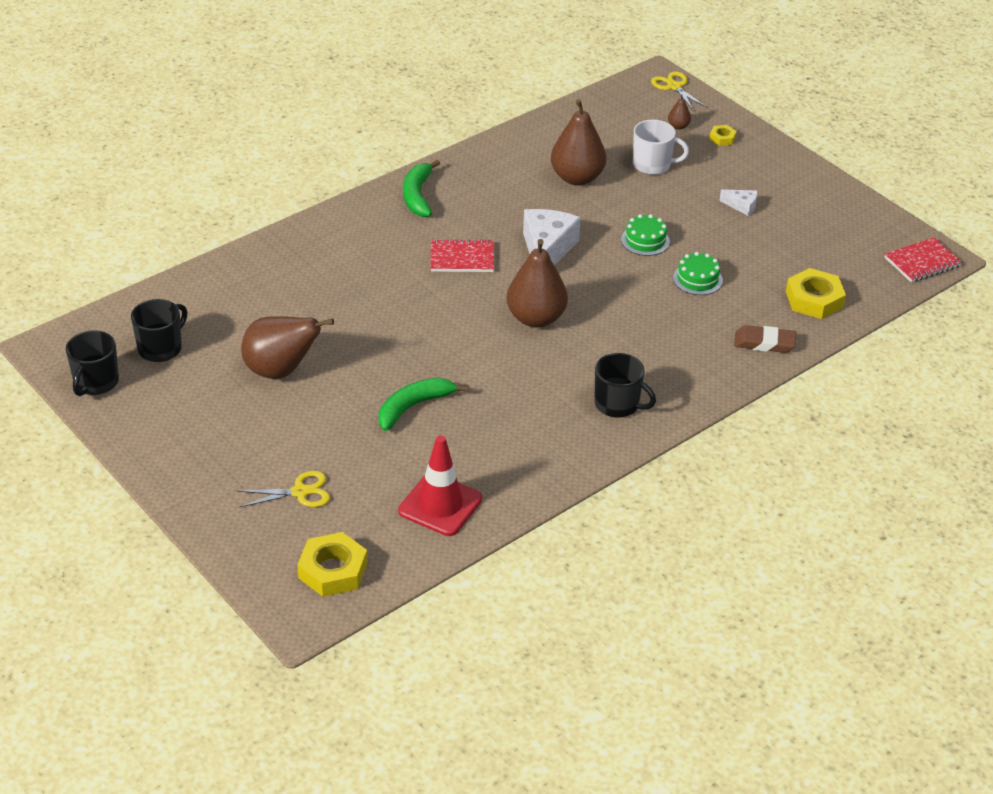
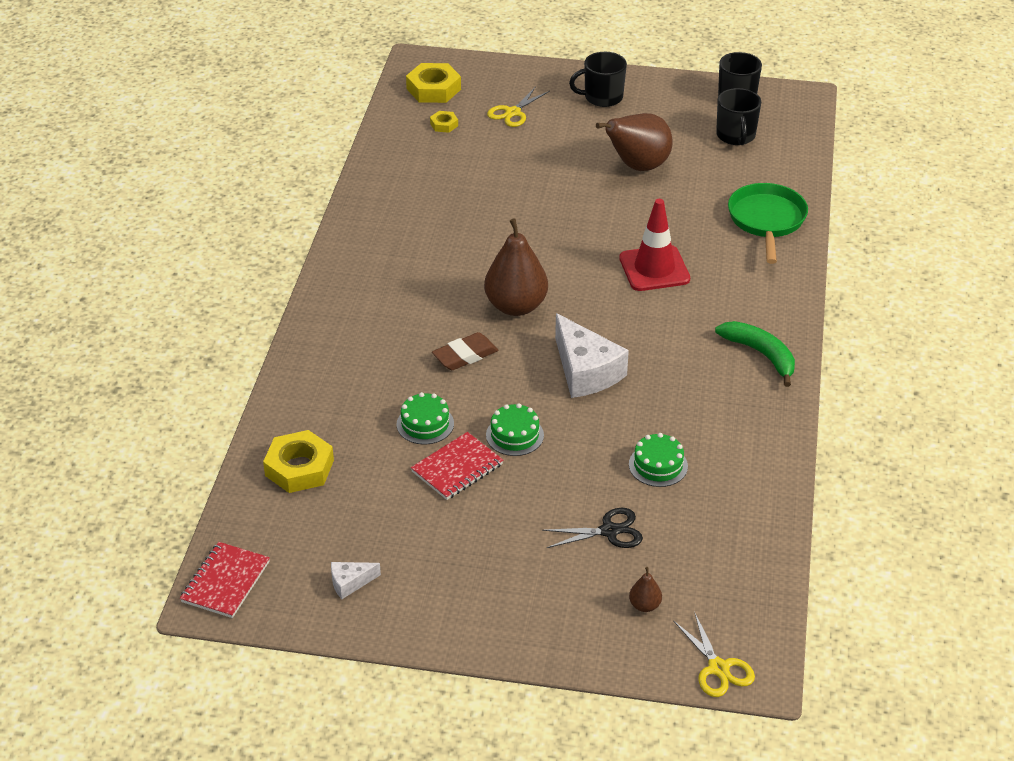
camera: 140 degrees right, 0 degrees up
green banana [379,378,469,431] -> none
red traffic cone [398,435,482,536] -> red traffic cone moved to [619,199,690,291]
red notebook [431,239,494,272] -> red notebook moved to [411,432,503,500]
brown pear [551,99,606,186] -> green cake [629,433,688,487]
black mug [594,353,656,418] -> black mug moved to [569,52,627,107]
white mug [633,120,689,175] -> black scissors [542,508,643,548]
yellow scissors [651,72,707,111] -> yellow scissors turned 45 degrees clockwise [673,612,755,697]
yellow nut [709,125,737,146] -> yellow nut moved to [430,111,458,133]
white cheese [719,189,758,216] -> white cheese moved to [331,562,381,599]
brown eraser [734,325,796,353] -> brown eraser moved to [432,332,498,370]
none -> green pan [728,183,808,264]

